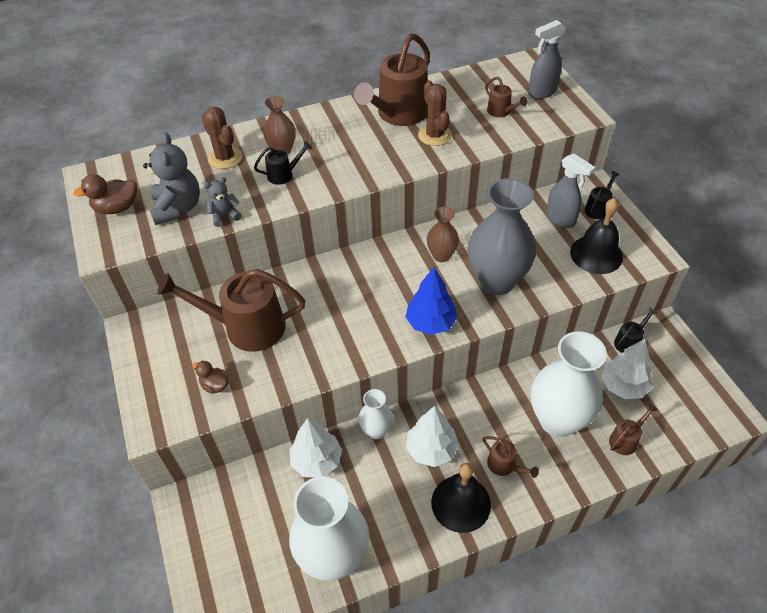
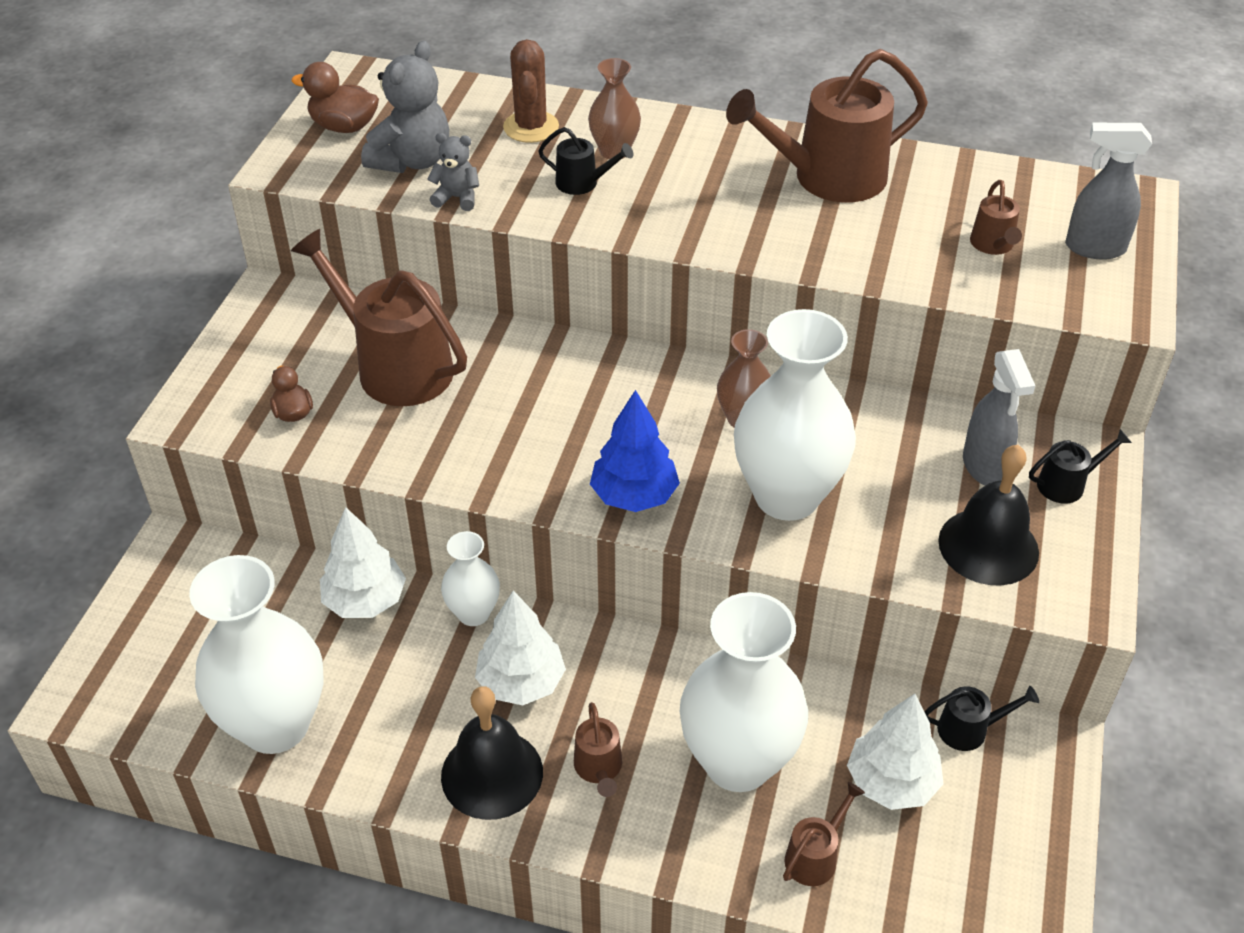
camera: 35 degrees right, 5 degrees down
brown cactus [418,80,452,146] -> none
grey vase [468,178,536,295] -> white vase [734,309,856,521]
brown watering can [609,403,658,455] -> brown watering can turned 45 degrees counterclockwise [783,782,865,886]

